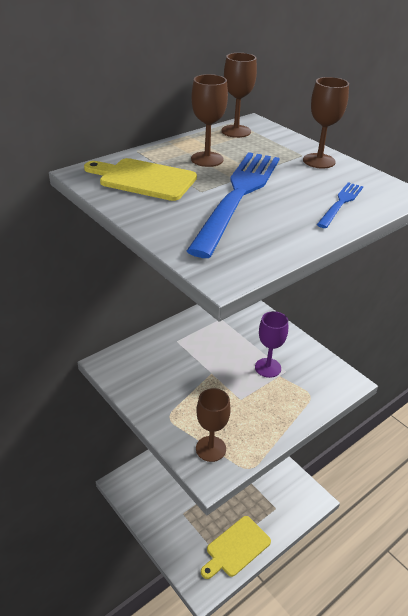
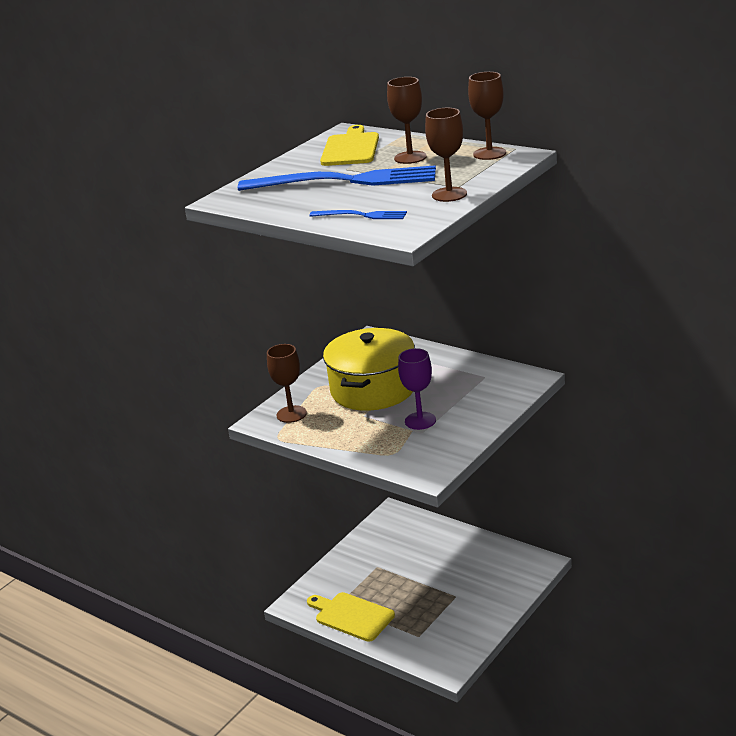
camera: 80 degrees right, 10 degrees down
none -> yellow pot [323,328,415,411]

